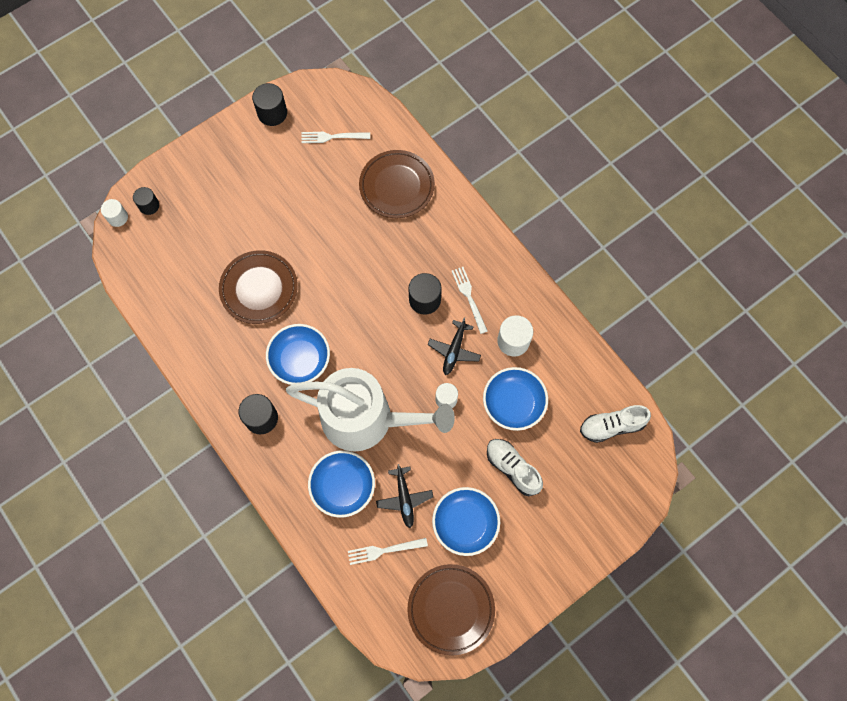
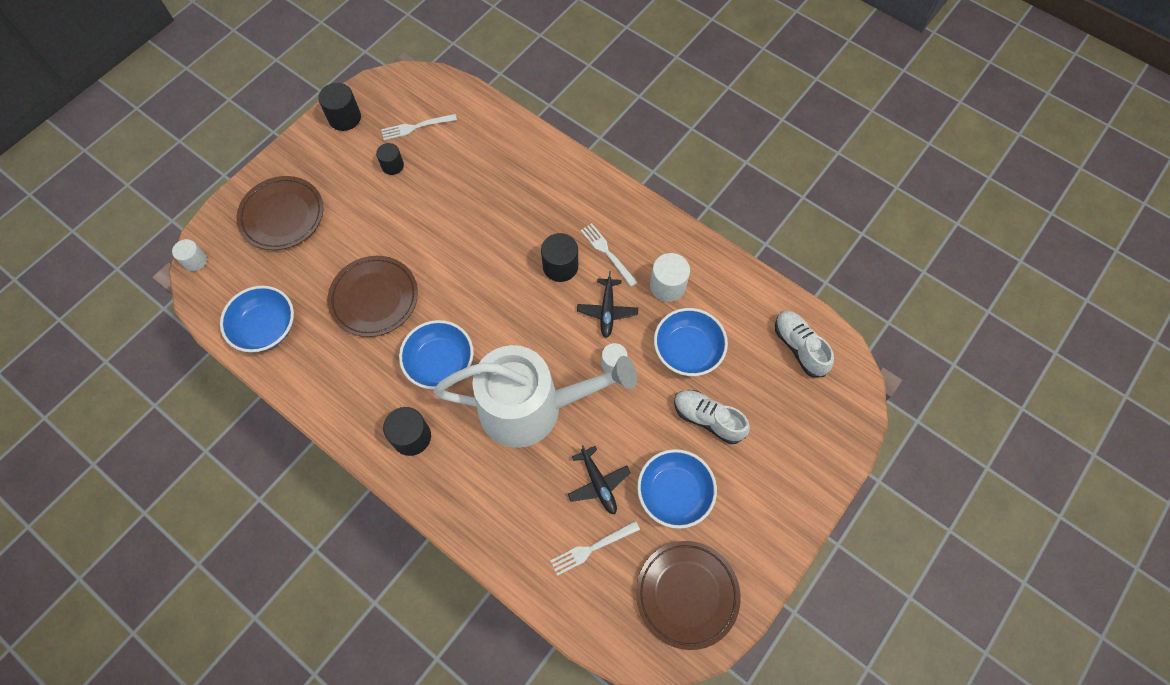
camera: 15 degrees left, 5 degrees down
black cylinder [133,187,159,215] -> black cylinder moved to [376,143,404,175]
blue bowl [308,450,375,518] -> blue bowl moved to [220,286,294,352]
brown plate [359,150,435,218] -> brown plate moved to [237,176,324,250]
white shoe [580,405,651,443] -> white shoe turned 90 degrees clockwise [775,311,834,377]

